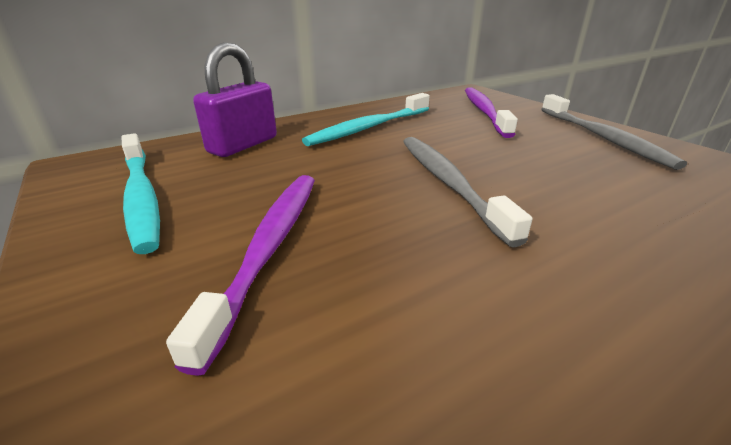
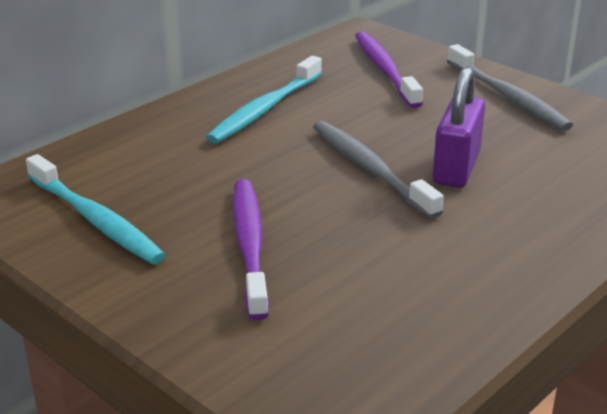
camera: 15 degrees left, 0 degrees up
purple padlock [193,42,277,157] -> purple padlock moved to [432,67,485,188]

